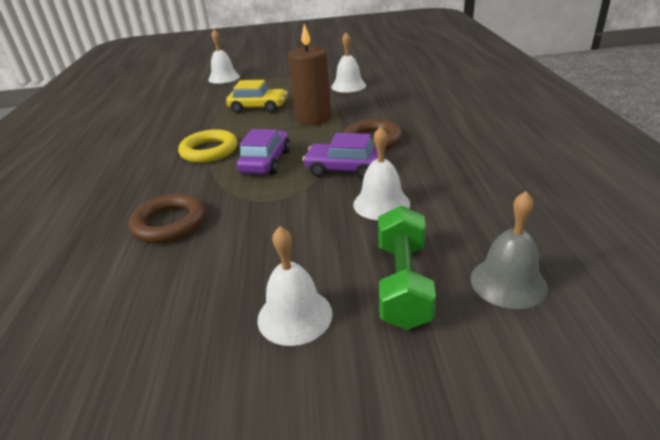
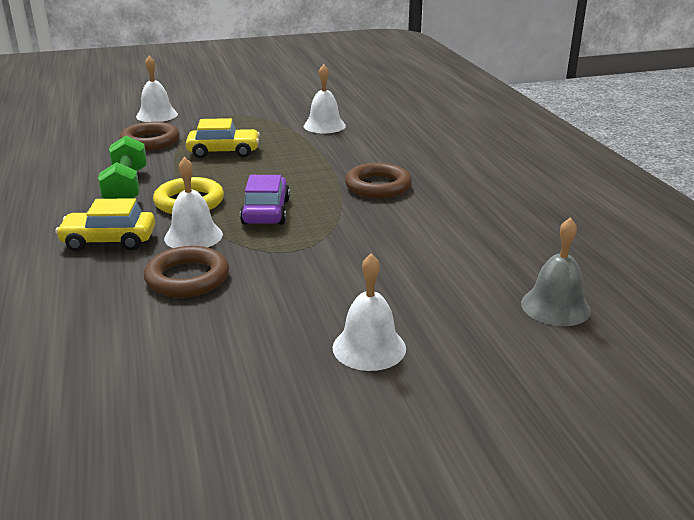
camera: 15 degrees left, 5 degrees down
brown candle [288,24,331,125] -> none
purple car [302,133,385,179] -> none
white bell [353,126,410,220] -> white bell moved to [164,157,223,248]
green dumbbell [378,205,436,330] -> green dumbbell moved to [98,136,147,199]
none -> yellow car [55,198,155,251]
none -> brown ring [120,122,179,151]

